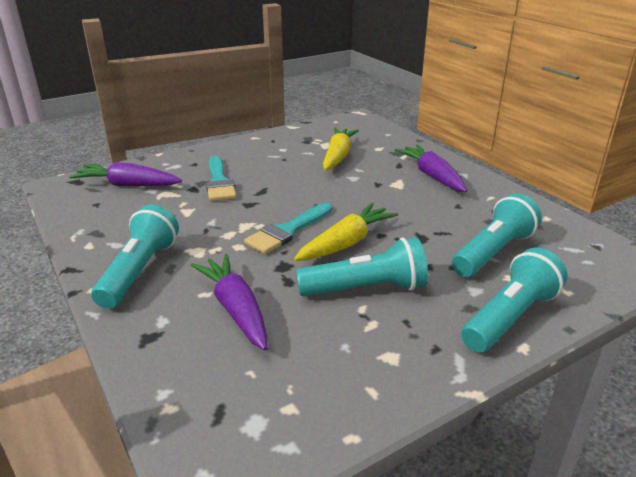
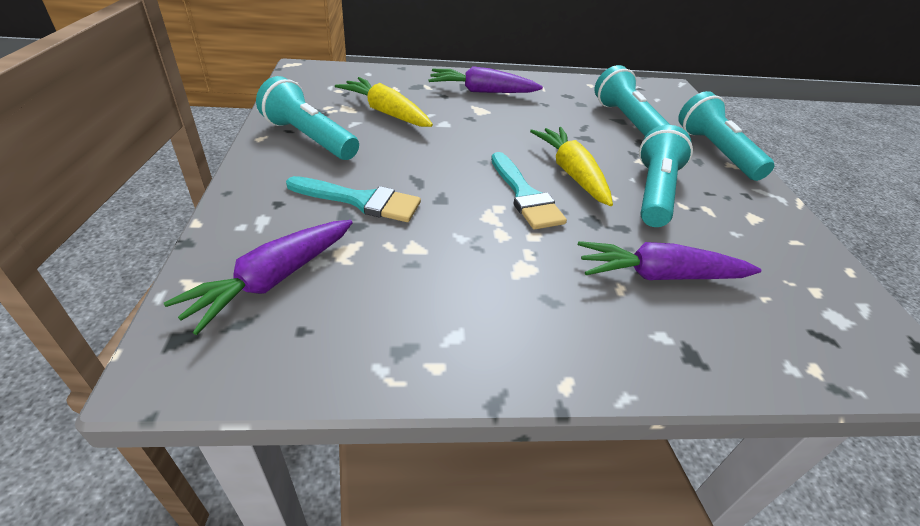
camera: 65 degrees left, 10 degrees up
turquoise flashlight [91,205,179,309] -> turquoise flashlight moved to [256,76,359,160]

